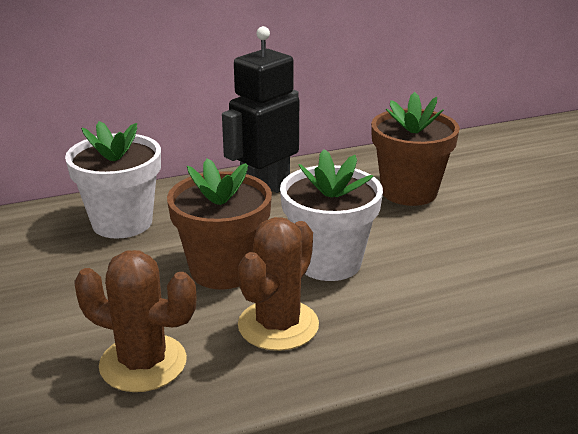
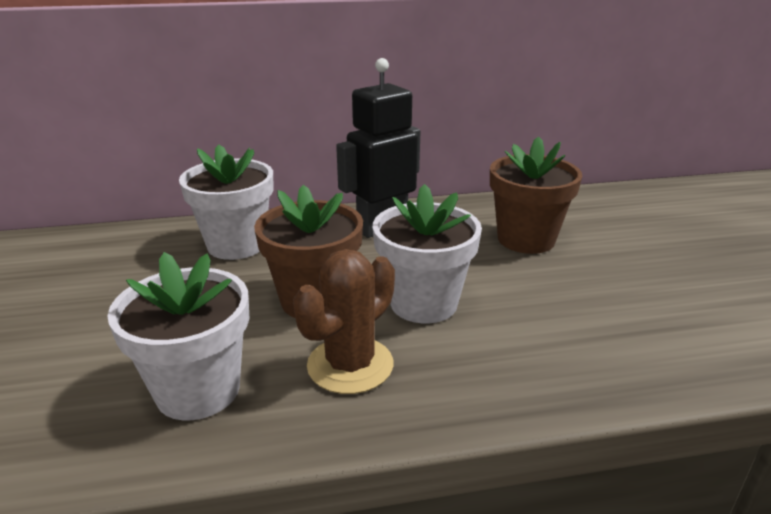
camera: 10 degrees right, 0 degrees up
brown cactus [74,250,196,392] -> white flower pot [107,252,250,420]

